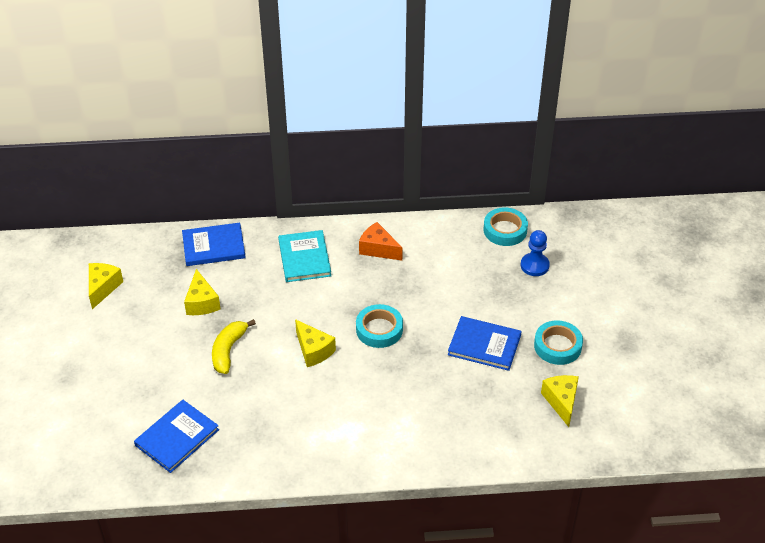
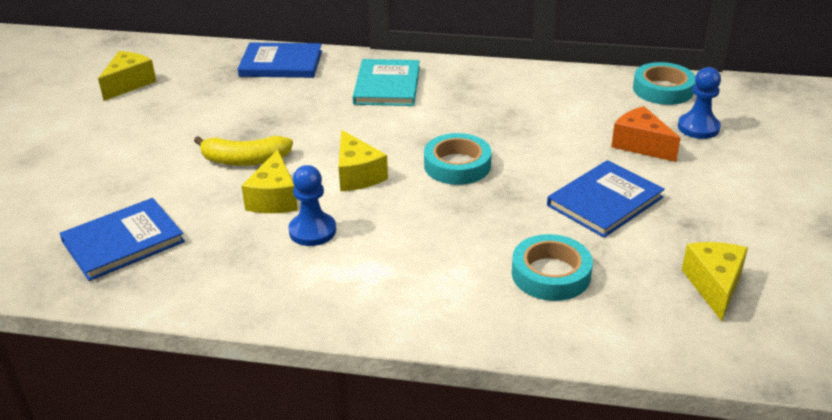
camera: 15 degrees right, 10 degrees down
yellow cheese [184,269,220,315] -> yellow cheese moved to [241,149,298,213]
yellow banana [212,319,256,374] -> yellow banana turned 120 degrees counterclockwise [194,136,293,166]
orange cheese [359,222,403,261] -> orange cheese moved to [611,106,681,162]
blue book [448,316,522,371] -> blue book turned 75 degrees counterclockwise [547,160,665,238]
turquoise tape [534,320,583,365] -> turquoise tape moved to [512,234,593,301]
none -> blue pawn [288,165,336,246]

